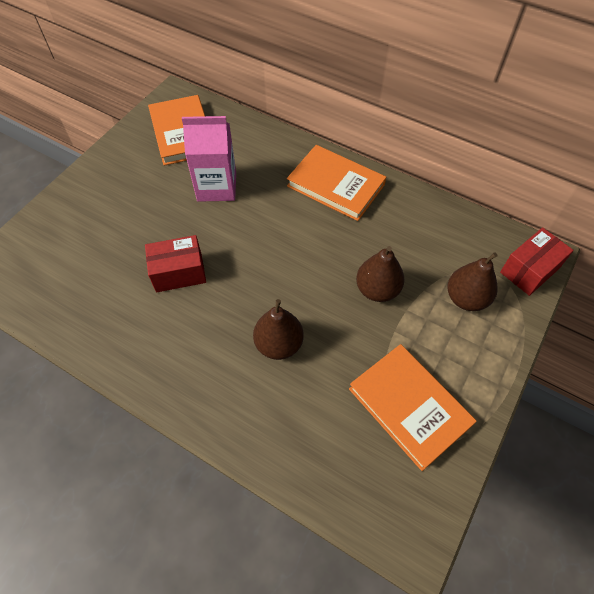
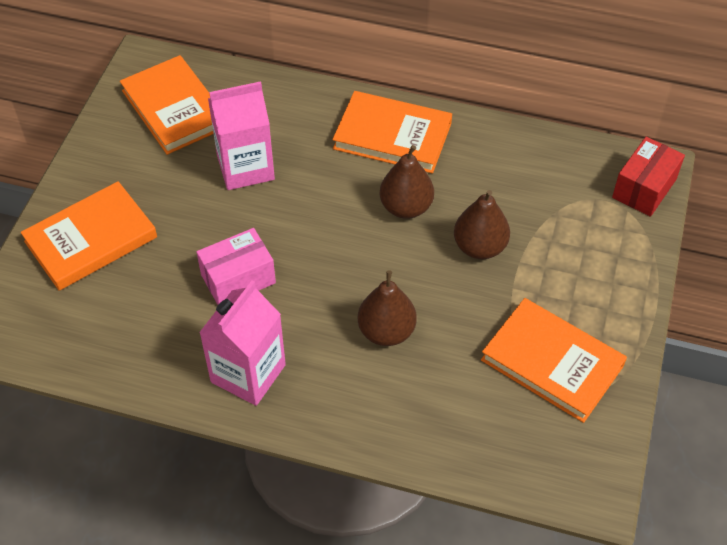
camera: 15 degrees left, 5 degrees down
red box [145,235,206,292] -> pink box [197,228,276,305]
brown pear [448,252,498,311] -> brown pear moved to [379,145,434,219]
none -> orange book [21,181,157,291]
none -> pink carton [199,281,286,406]

